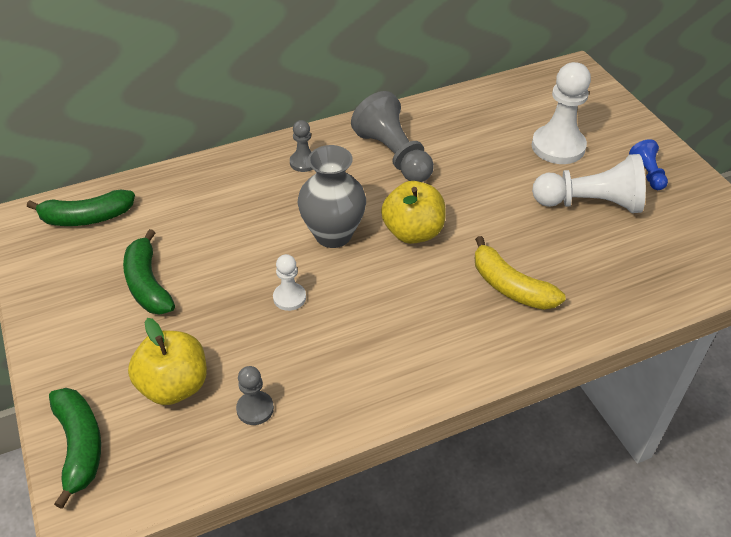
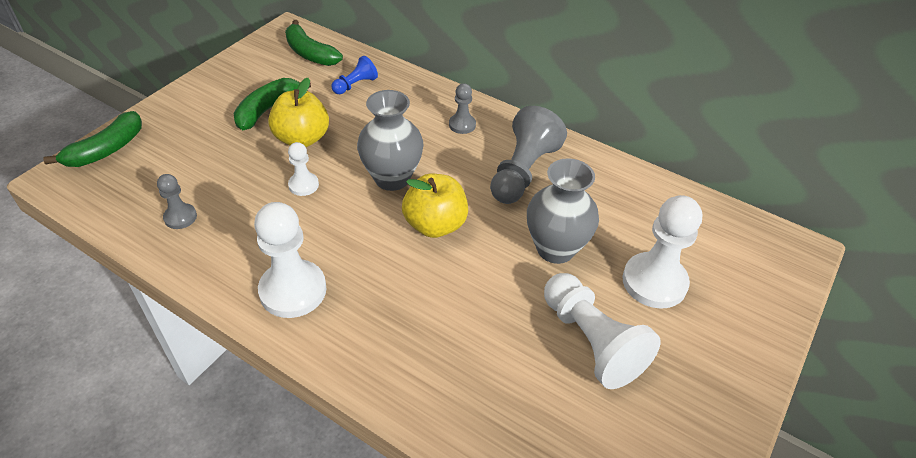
camera: 55 degrees right, 0 degrees up
yellow apple [128,318,207,405] -> yellow apple moved to [268,78,329,147]
yellow banana [475,236,565,310] -> none
blue pawn [629,139,668,190] -> blue pawn moved to [331,56,378,94]
none -> white pawn [254,202,326,318]
none -> grey vase [527,158,599,264]

